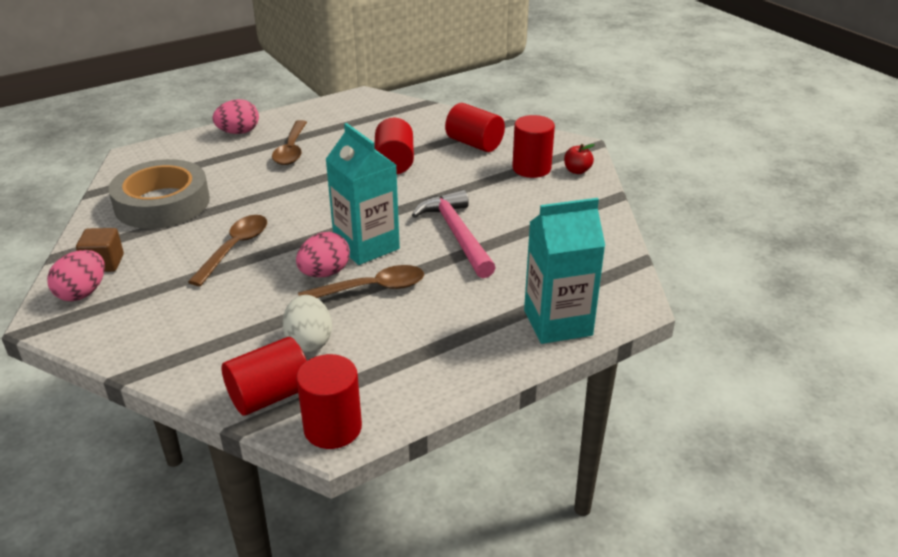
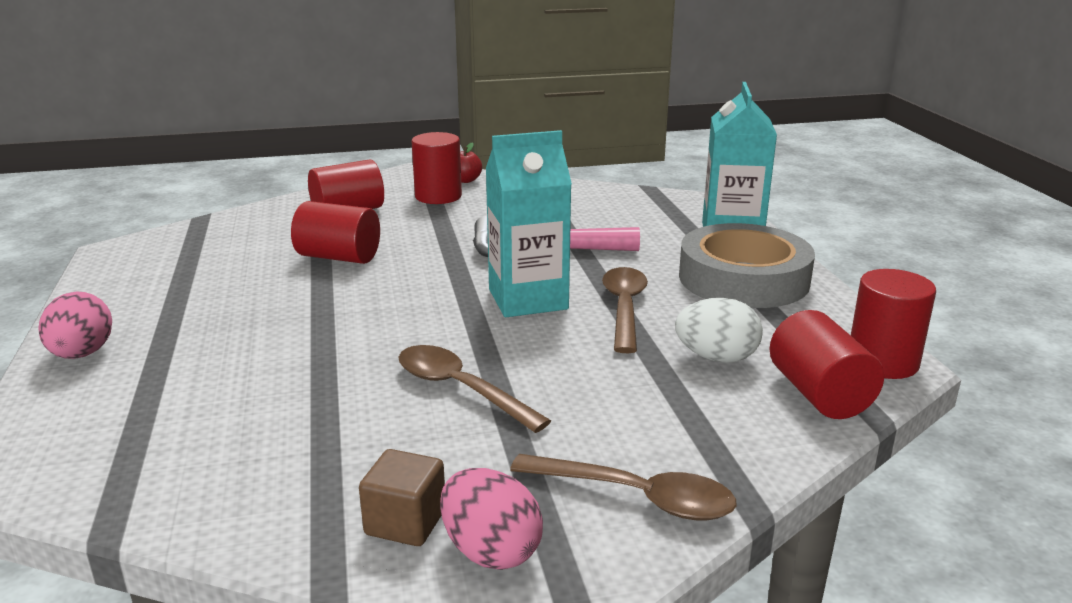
camera: 70 degrees left, 10 degrees down
grey tape [108,159,210,229] -> grey tape moved to [679,223,815,308]
brown spoon [272,120,307,165] -> brown spoon moved to [510,454,737,521]
pink egg [296,232,350,277] -> none

